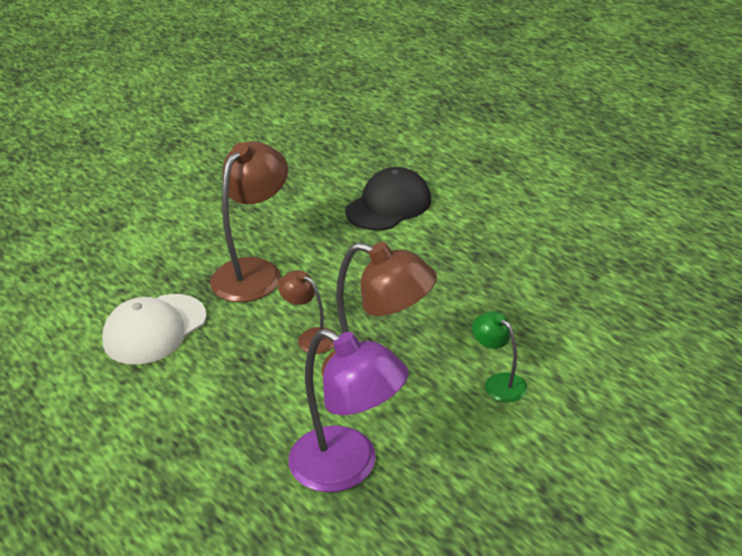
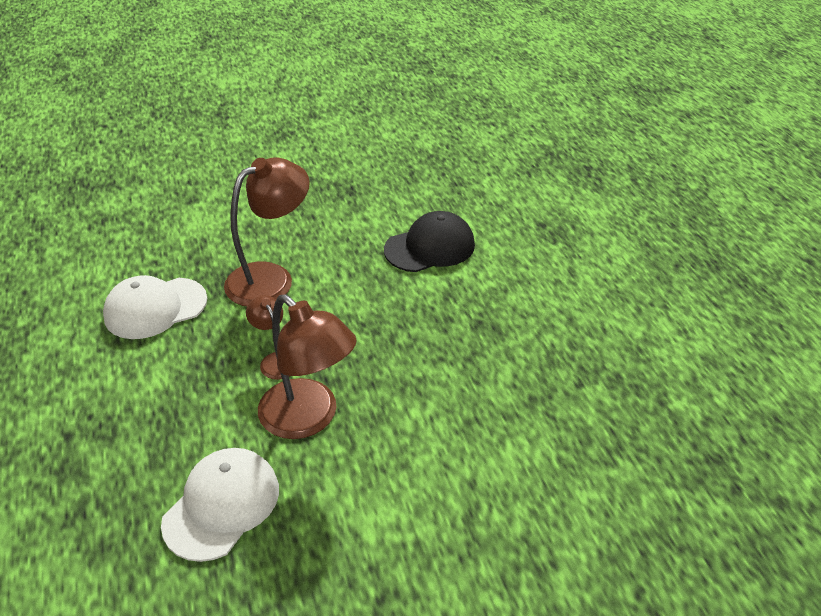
camera: 20 degrees right, 5 degrees up
purple lamp [289,329,409,493] -> white cap [161,448,279,562]
green lamp [472,311,527,402] -> none

